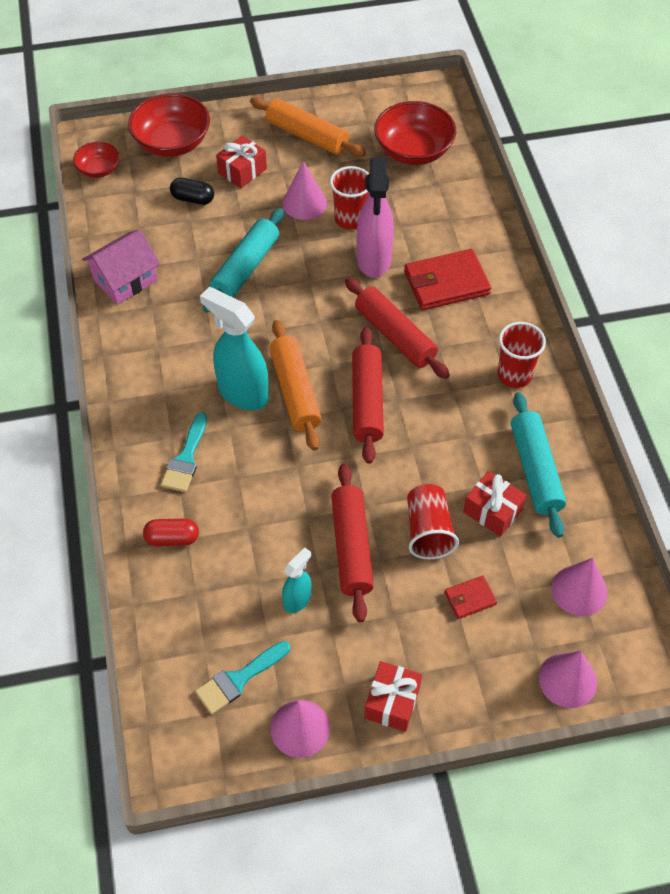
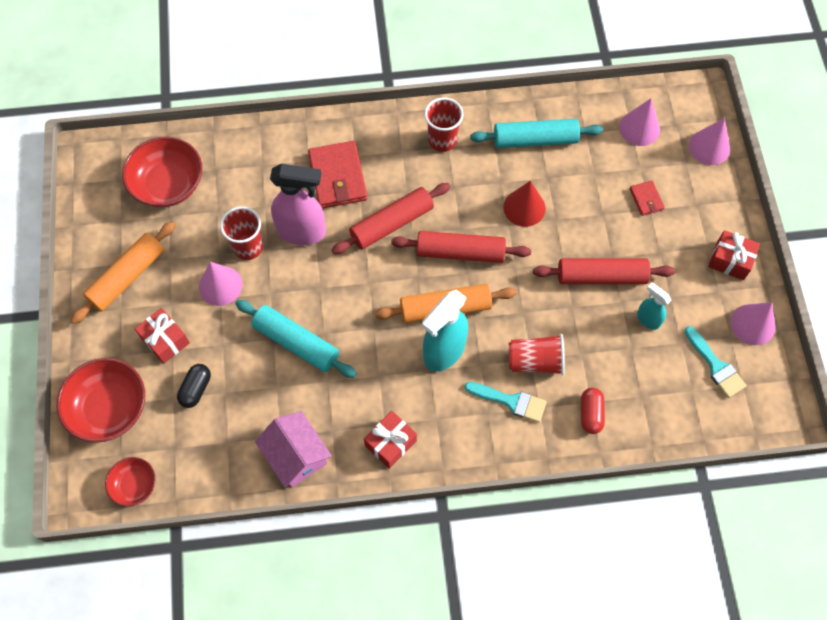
camera: 85 degrees left, 10 degrees up
red cup [407,484,459,559] -> red cup moved to [509,334,565,376]
red gift [463,471,527,537] -> red gift moved to [364,411,417,469]
none -> red cone [503,181,546,227]

